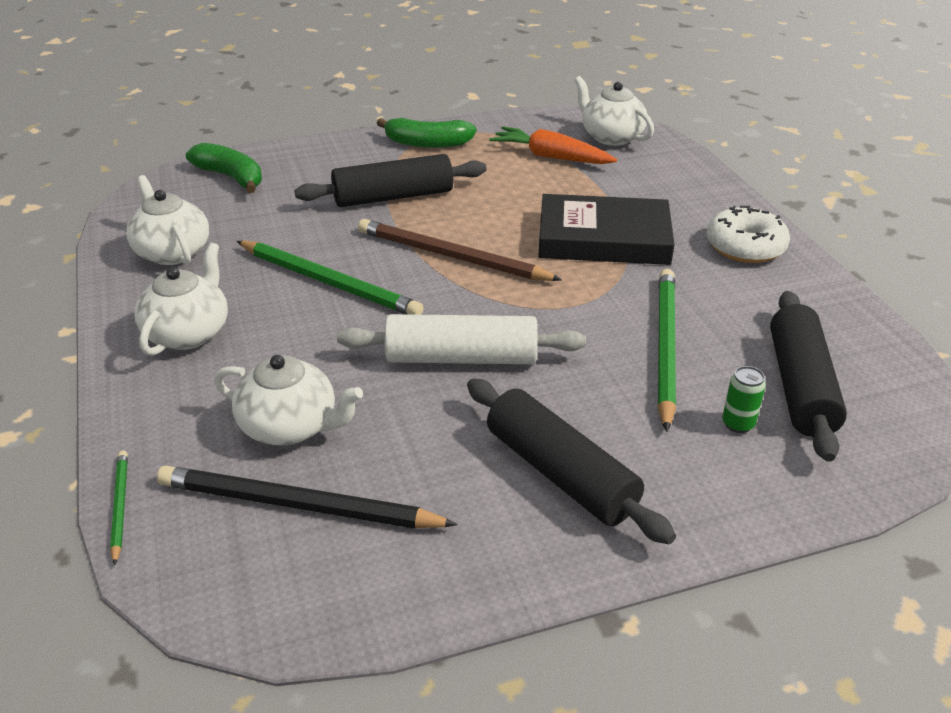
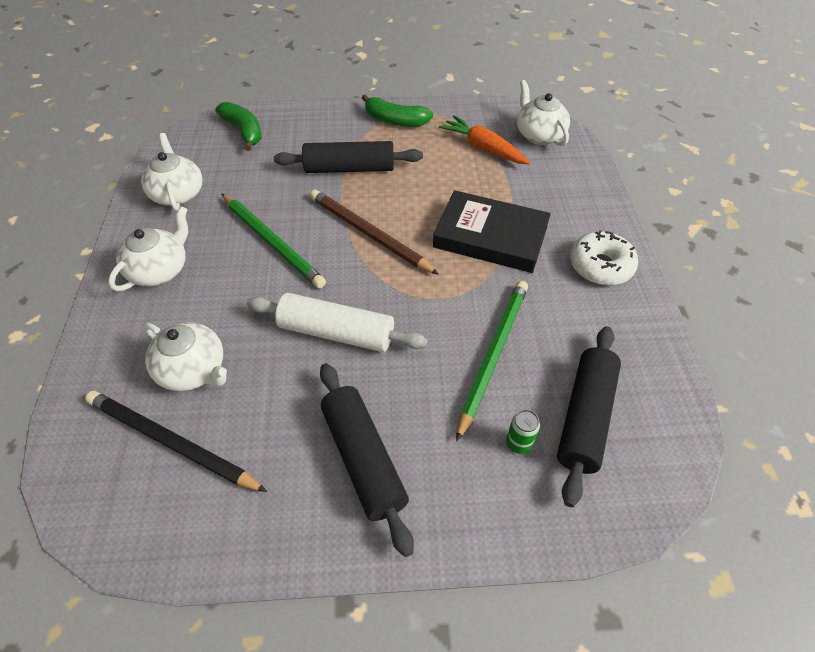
camera: 15 degrees right, 15 degrees up
green pencil [110,451,128,565] -> none

